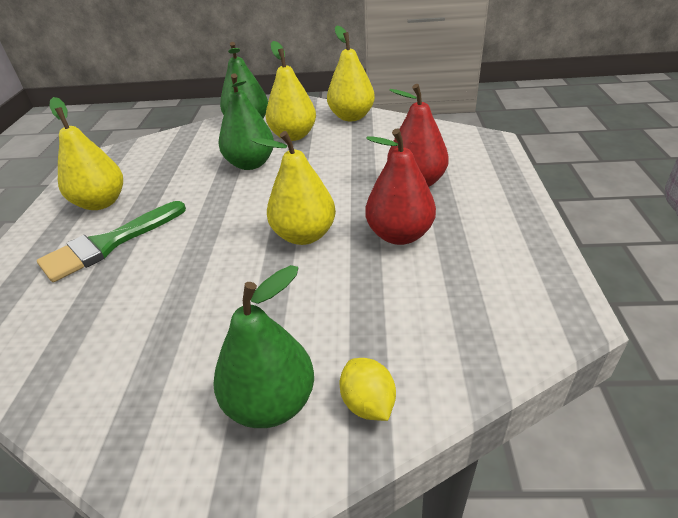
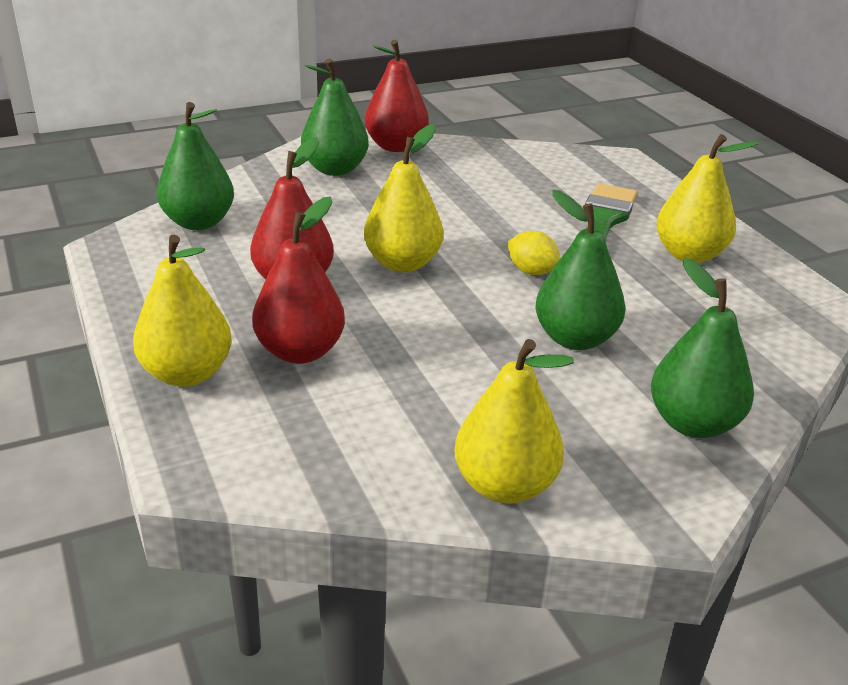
camera: 150 degrees right, 5 degrees down
yellow pear [265,41,316,141] -> yellow pear moved to [133,235,232,387]
yellow lemon [340,358,396,421] -> yellow lemon moved to [507,231,561,275]
none -> green pear [157,102,234,230]
none -> red pear [365,40,429,152]

